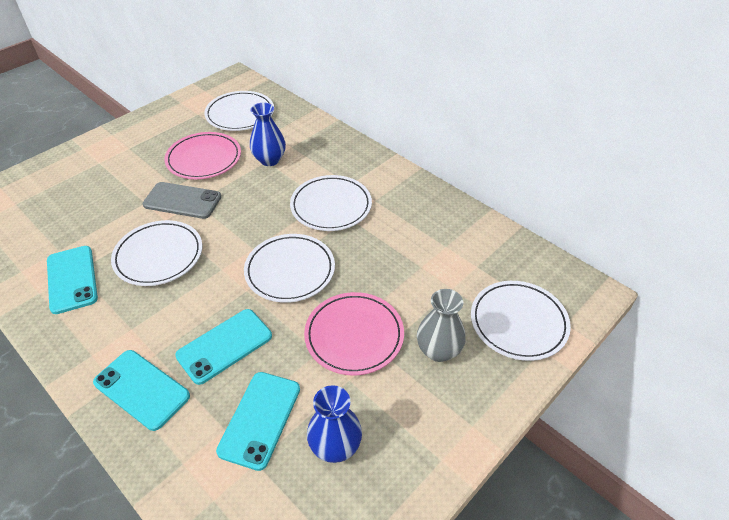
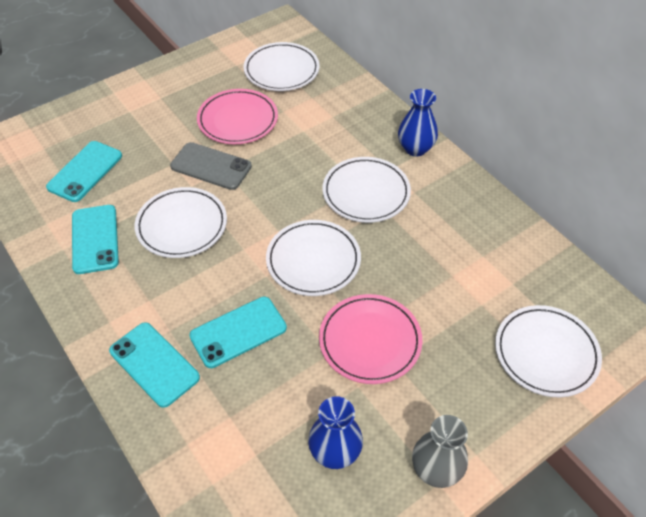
camera: 10 degrees right, 5 degrees up
turquoise phone [216,372,300,471] -> turquoise phone moved to [46,141,122,202]
blue vase [250,103,286,166] -> blue vase moved to [398,89,438,157]
grey vase [417,289,466,362] -> grey vase moved to [412,415,468,488]

